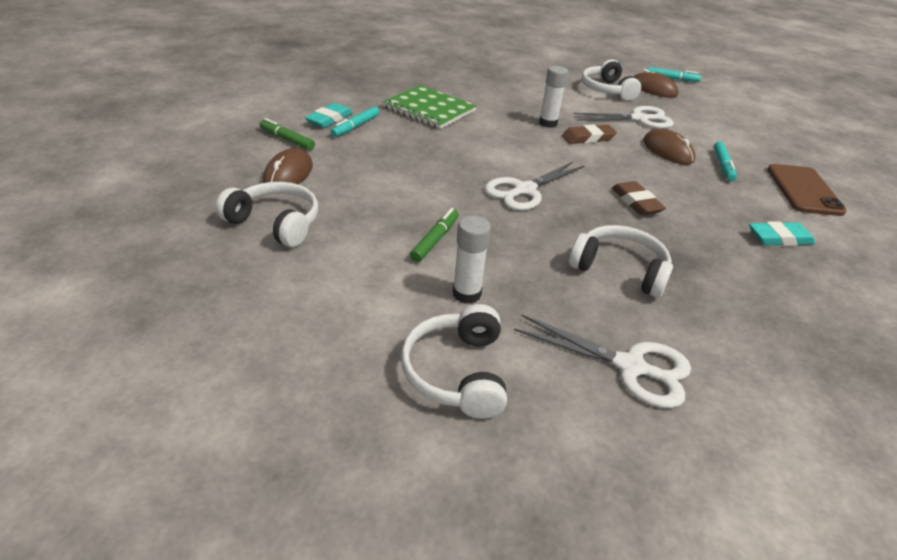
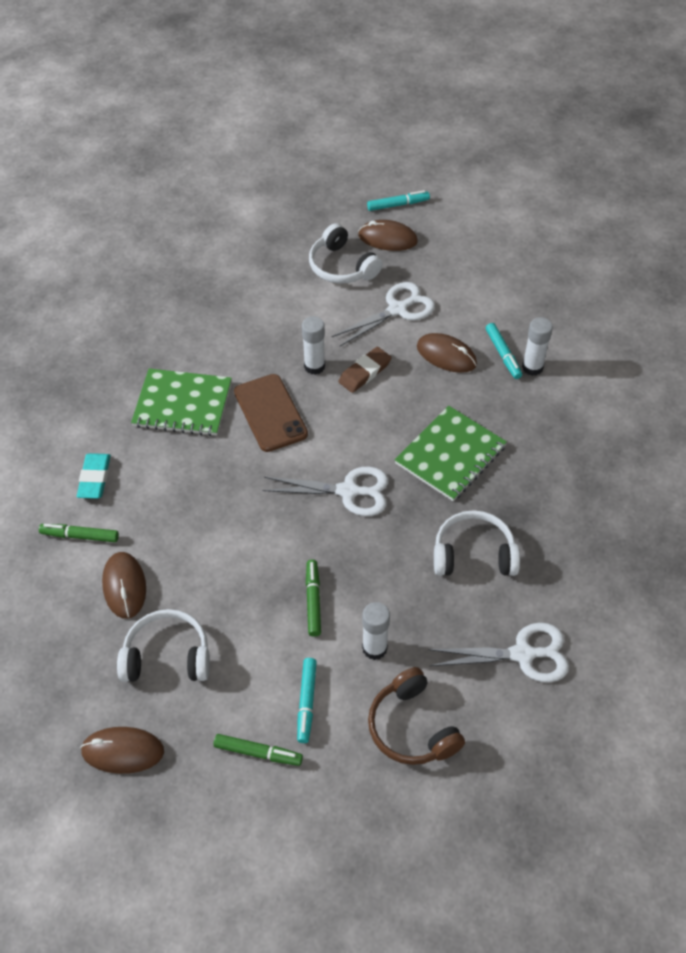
camera: 25 degrees left, 15 degrees up
turquoise marker [331,106,379,137] -> turquoise marker moved to [297,658,317,743]
white headphones [401,304,507,419] -> brown headphones [368,667,465,765]
white scissors [485,162,584,211] -> white scissors turned 105 degrees counterclockwise [262,467,388,516]
brown eraser [612,181,666,215] -> green notebook [395,405,507,501]
turquoise eraser [749,221,815,246] -> none
brown phone [767,164,847,216] -> brown phone moved to [234,374,308,452]
none -> brown mouse [80,727,164,774]
none -> green marker [214,734,303,766]
none -> white glue stick [522,317,553,376]

